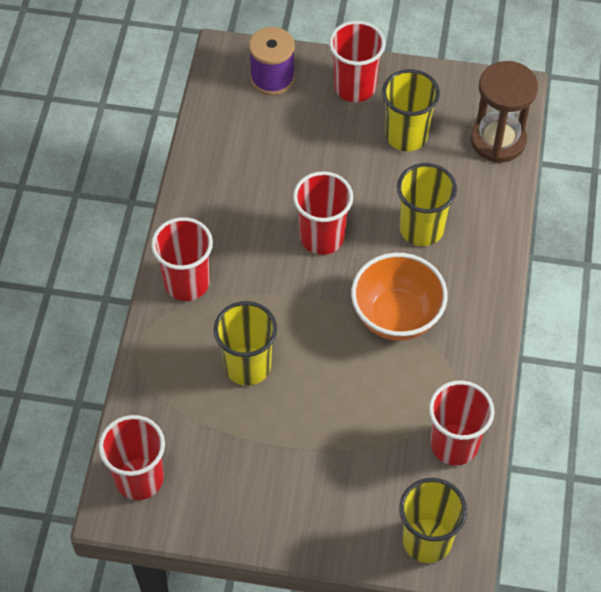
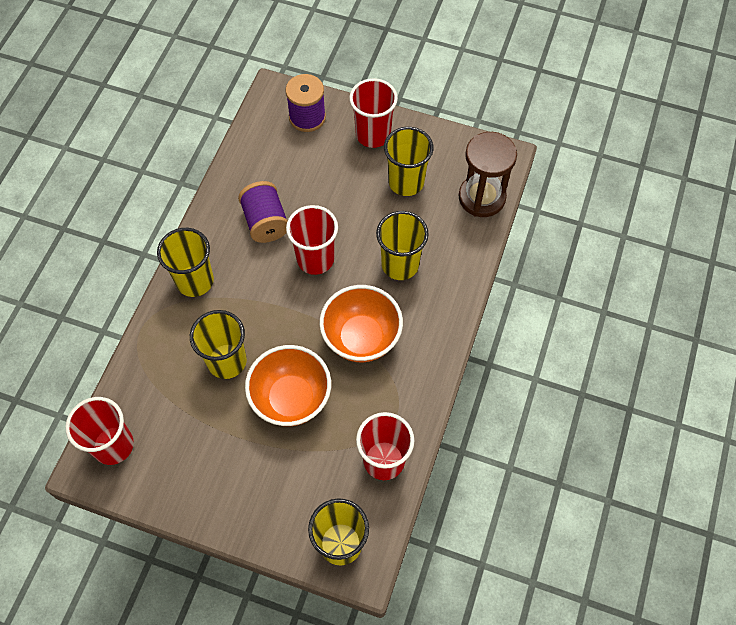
camera: 10 degrees right, 5 degrees up
red cup [151,217,213,301] -> yellow cup [157,228,214,297]
none -> purple spool [238,181,288,243]
none -> orange bowl [245,345,331,426]

